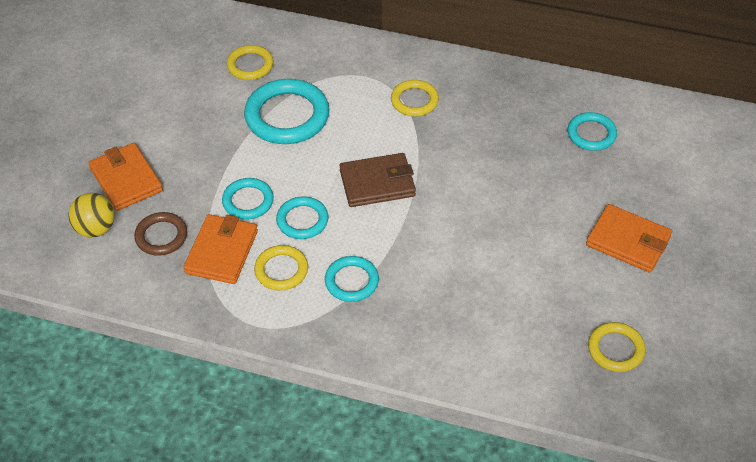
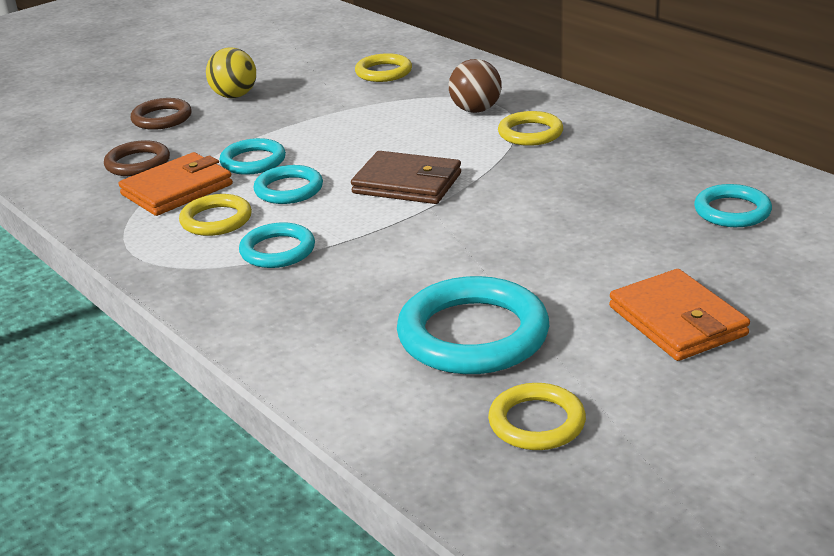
camera: 35 degrees right, 20 degrees down
yellow ball [68,193,115,237] -> yellow ball moved to [206,48,256,98]
orange wallet [89,143,163,211] -> brown ring [130,98,192,130]
turquoise ring [244,79,330,144] -> turquoise ring moved to [397,276,549,374]
none -> brown ball [449,59,502,113]

